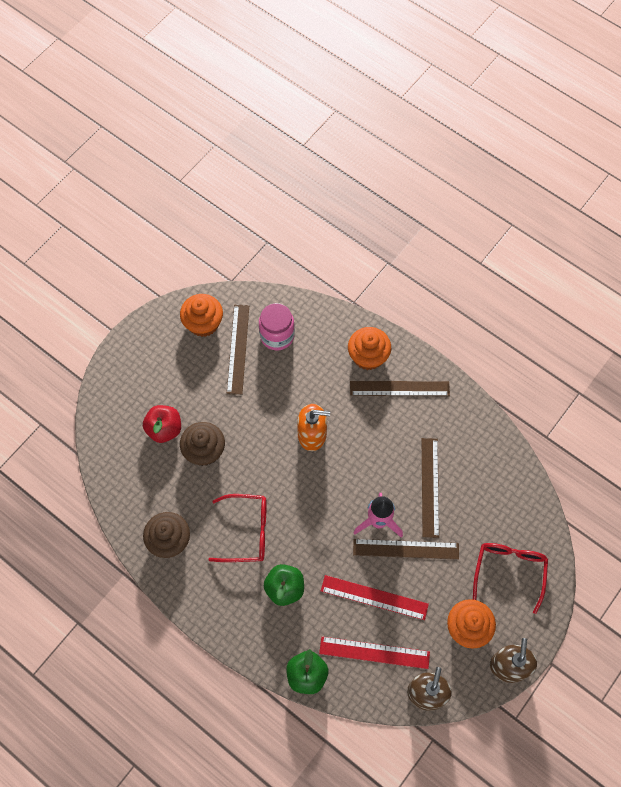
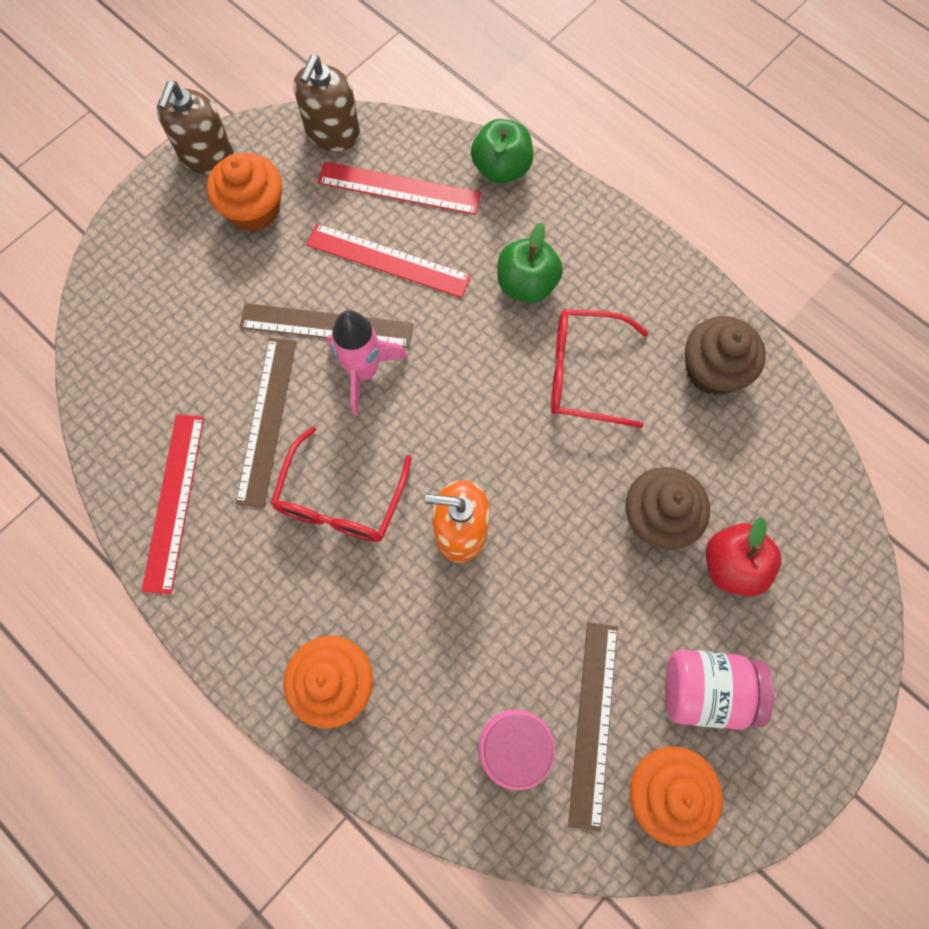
camera: 175 degrees left, 5 degrees up
brown ruler [350,381,450,396] -> none
red glasses [473,543,548,614] -> red glasses moved to [271,426,412,542]
none -> red ruler [142,414,204,594]
none -> pink jar [665,649,774,730]

